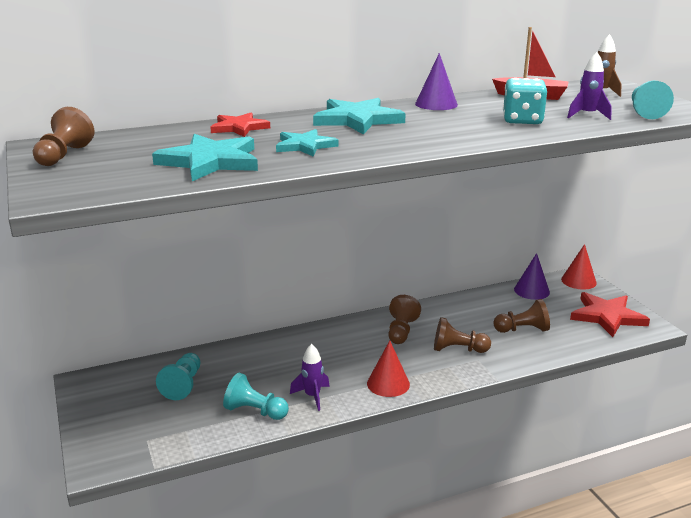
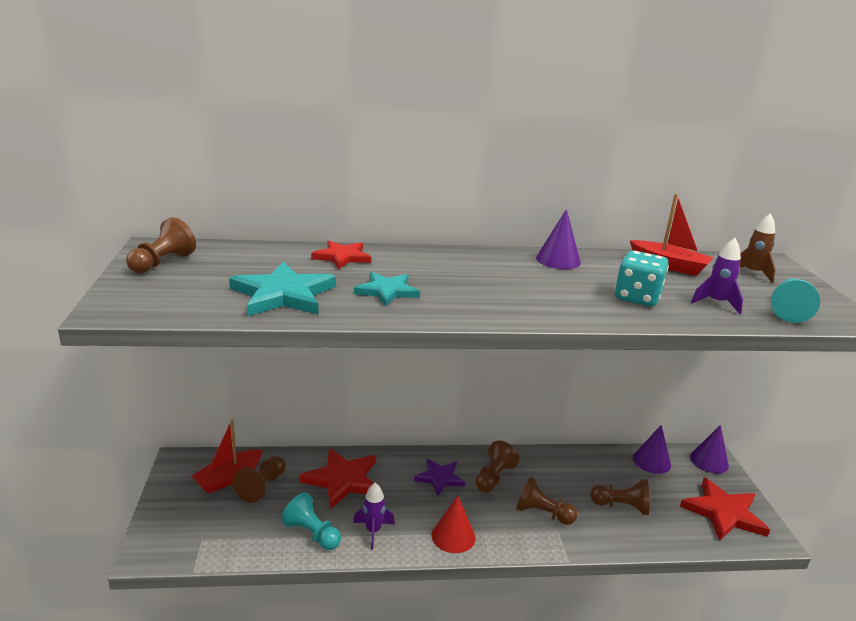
camera: 15 degrees right, 0 degrees up
turquoise pawn [156,353,200,400] -> brown pawn [233,456,286,503]
turquoise star [313,98,406,134] -> none
red cone [561,244,597,290] -> purple cone [690,425,729,473]
none -> red boat [191,419,263,494]
none -> red star [299,448,376,509]
none -> purple star [414,459,465,496]

